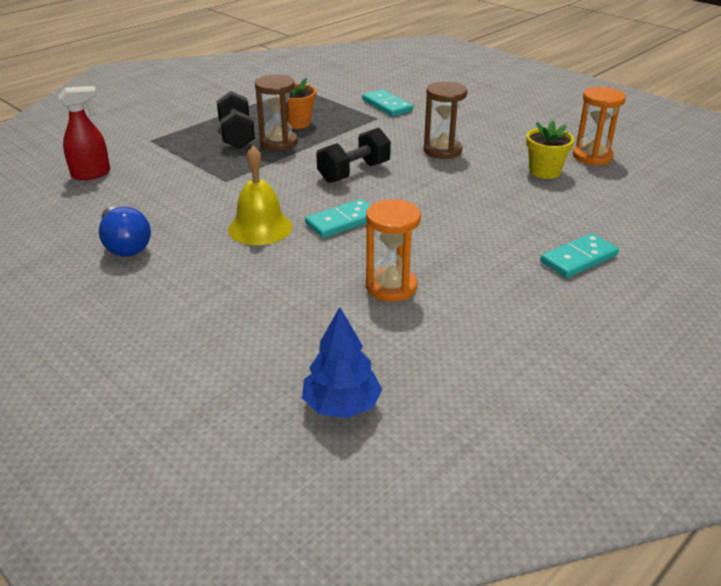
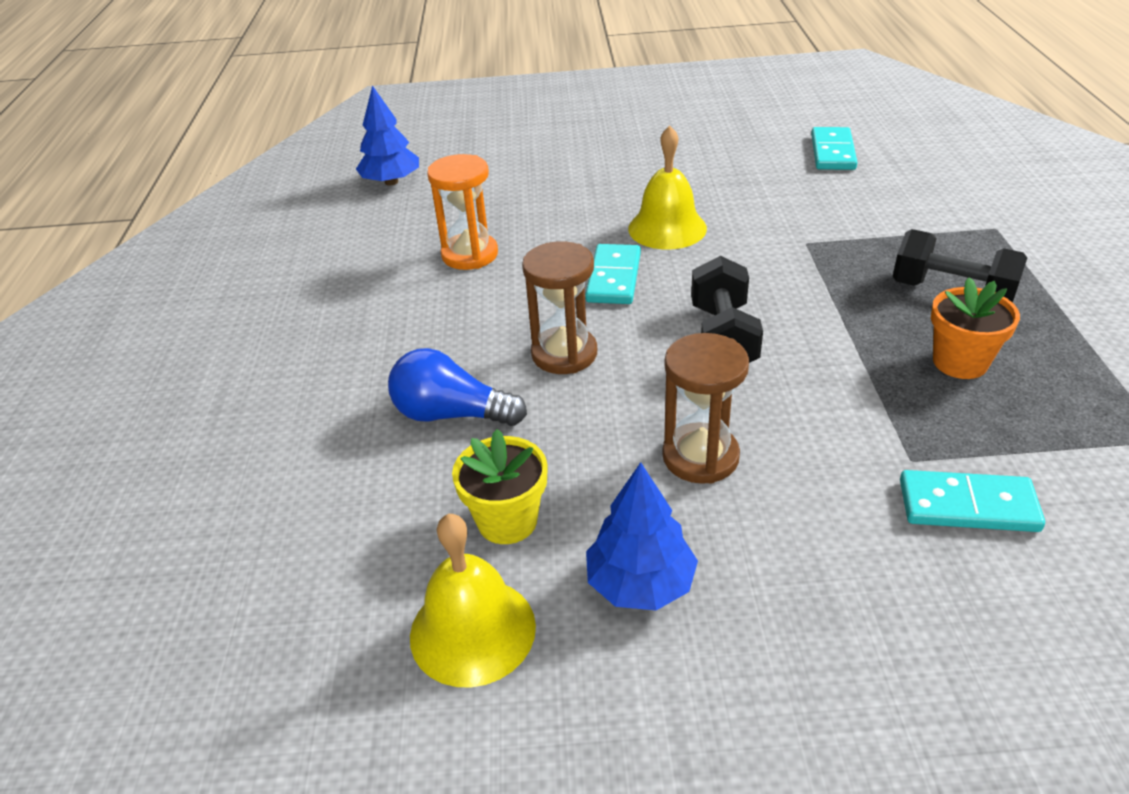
camera: 135 degrees right, 5 degrees up
red spray bottle [58,86,110,180] -> none
blue light bulb [99,207,151,257] -> blue light bulb moved to [388,348,527,426]
brown hourglass [255,74,298,151] -> brown hourglass moved to [522,241,597,374]
turquoise domino [540,233,619,278] -> turquoise domino moved to [811,127,858,170]
orange hourglass [573,87,626,165] -> yellow bell [410,514,536,688]
none -> blue tree [586,462,698,611]

